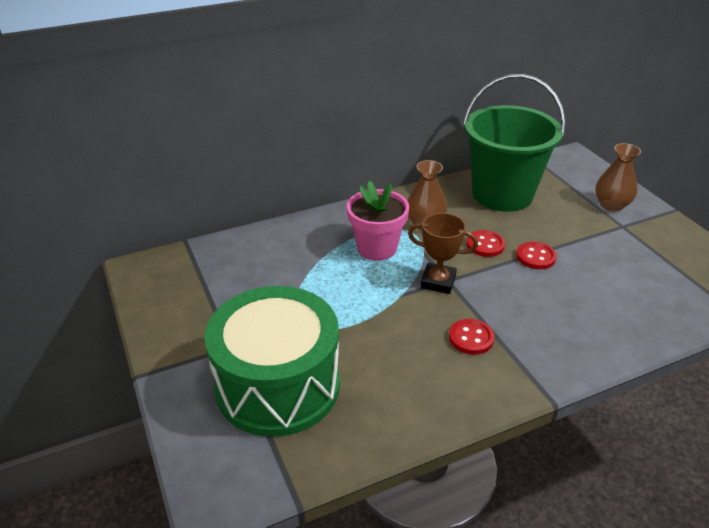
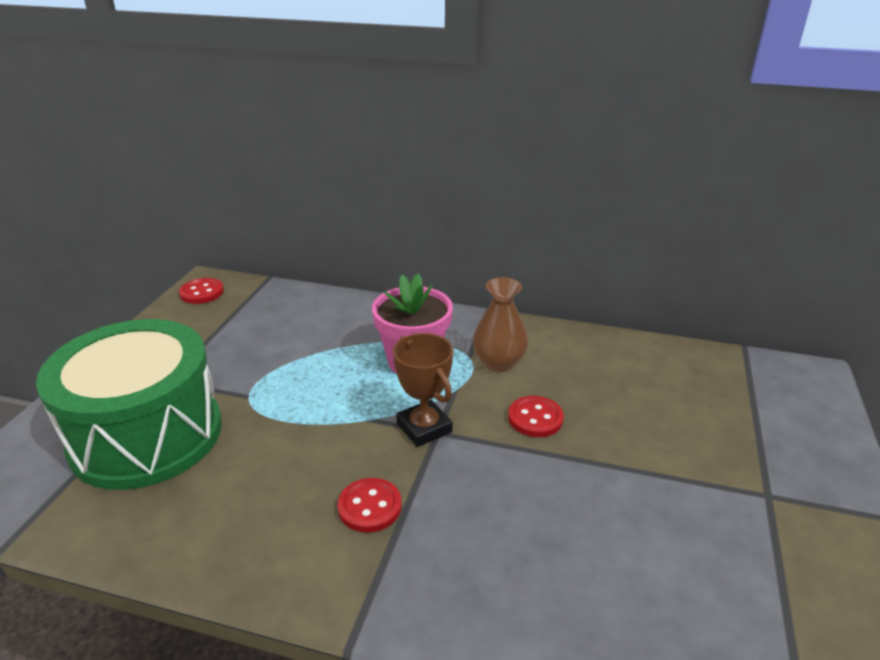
camera: 40 degrees right, 5 degrees down
green bucket [463,74,566,212] -> none
red button [516,241,557,269] -> red button moved to [179,278,224,304]
brown vase [595,143,641,212] -> none

